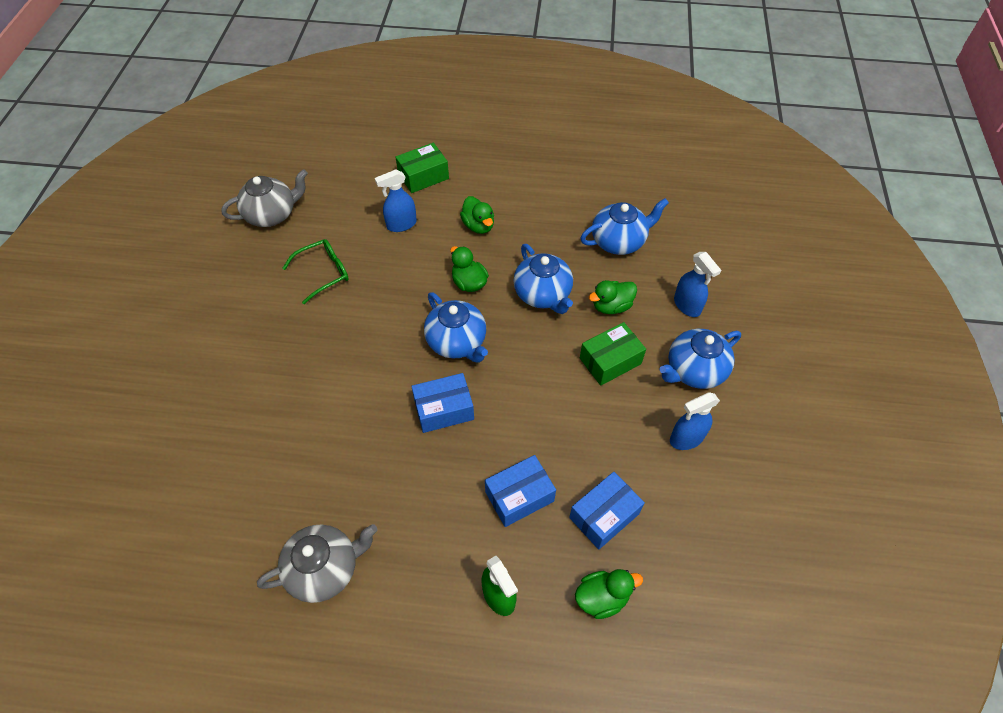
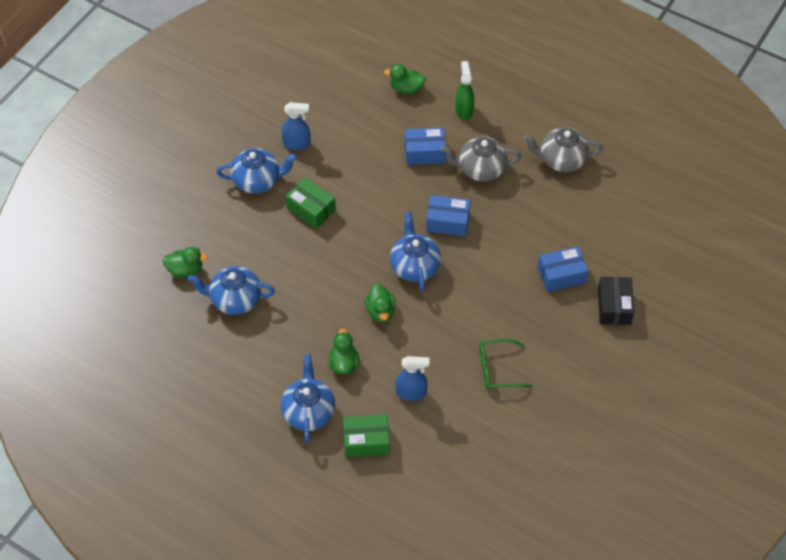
camera: 155 degrees left, 0 degrees up
grey teapot [221,169,308,227] -> grey teapot moved to [441,137,521,182]
blue teapot [513,244,573,314] -> blue teapot moved to [281,354,335,443]
blue box [569,472,645,550] -> blue box moved to [538,247,588,292]
green box [580,322,646,386] -> green box turned 45 degrees clockwise [286,177,336,229]
green duck [589,280,637,314] -> green duck moved to [163,247,208,278]
blue spray bottle [674,252,721,317] -> none
none -> black box [598,277,634,325]

